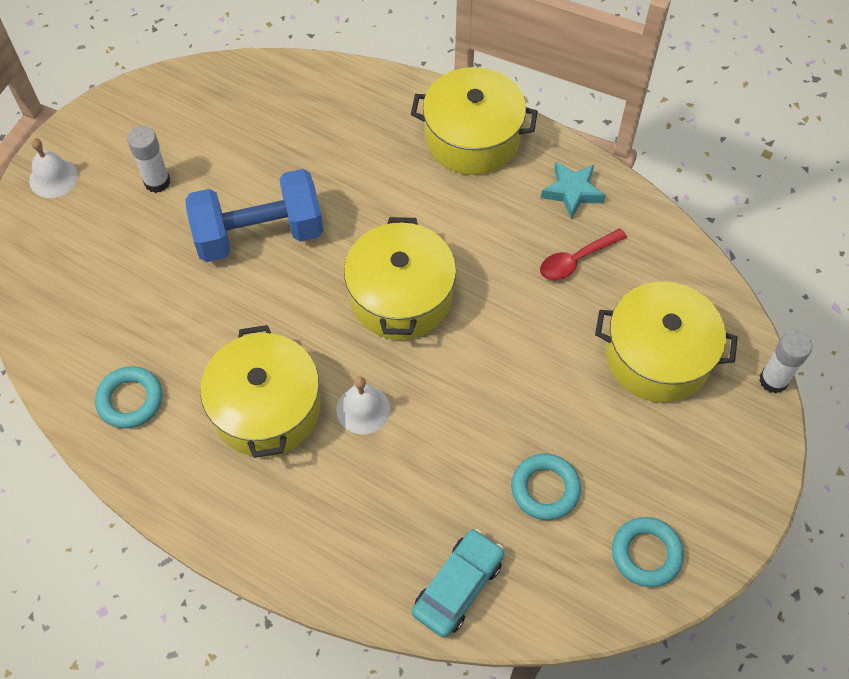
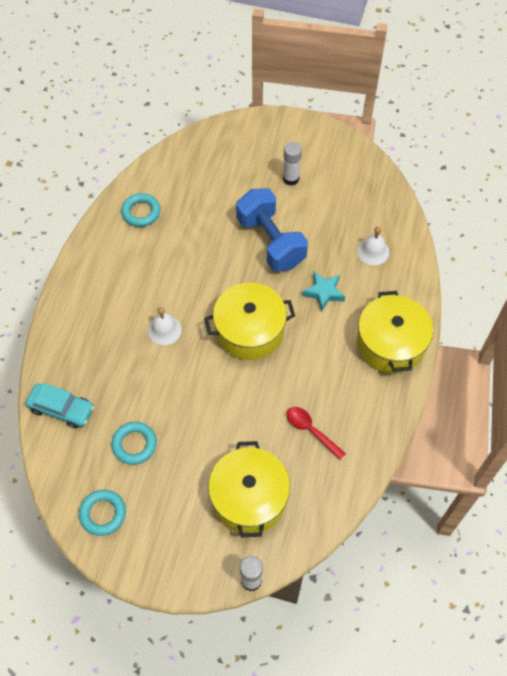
camera: 75 degrees right, 0 degrees up
white bell [29,138,78,198] -> white bell moved to [357,227,389,265]
yellow pot [200,325,320,458] -> none
turquoise star [541,162,605,219] -> turquoise star moved to [302,272,345,312]

